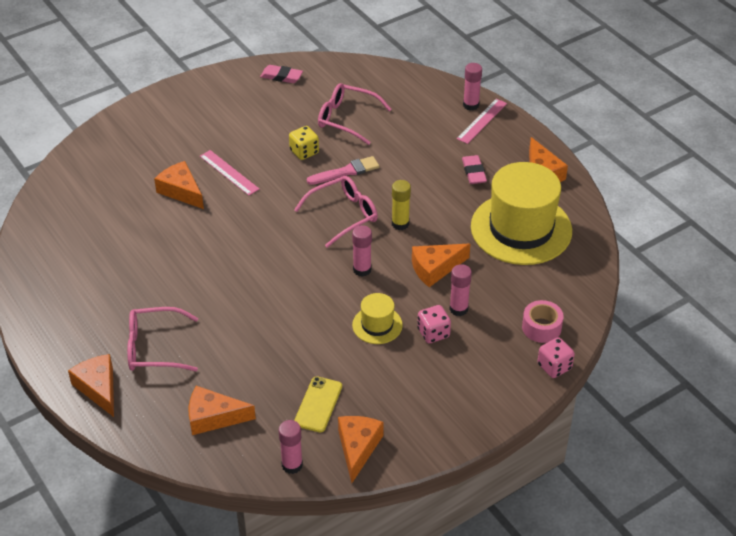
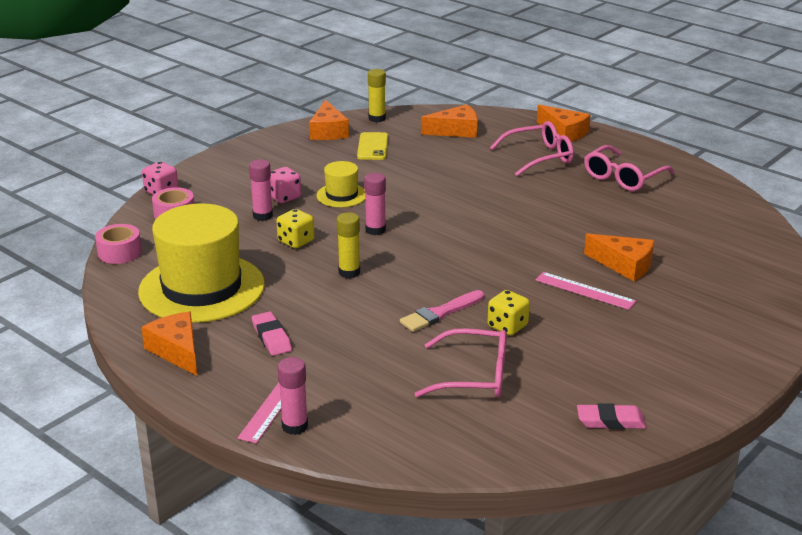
camera: 165 degrees right, 15 degrees down
pink glue stick [279,420,303,474] -> yellow glue stick [368,69,386,122]
pink glasses [294,176,378,248] -> pink glasses moved to [584,145,675,191]
orange cheese [412,244,470,287] -> yellow dice [276,209,314,248]
none -> pink tape [95,224,142,264]

